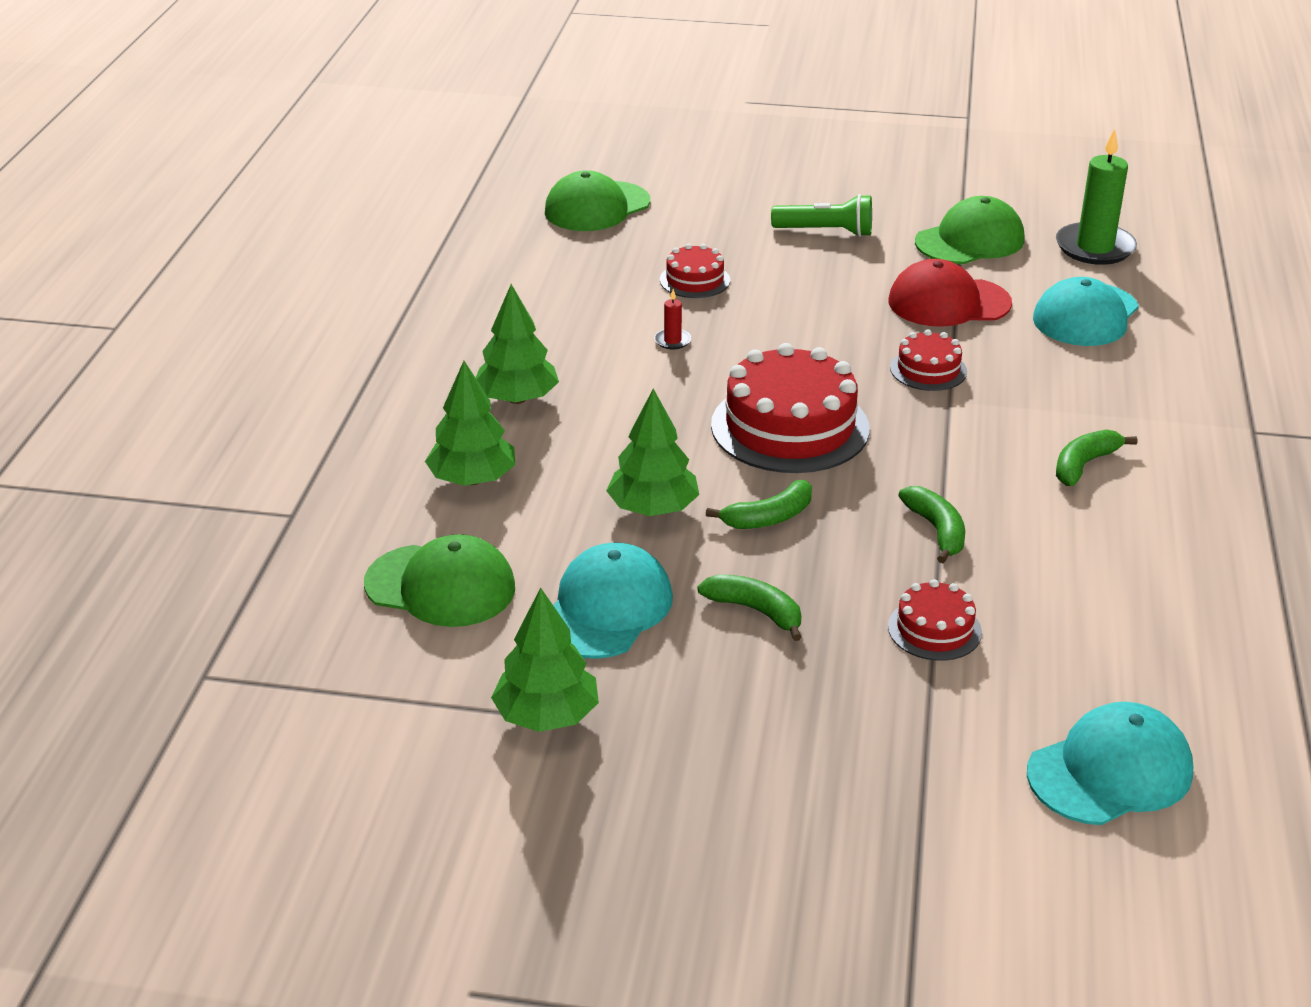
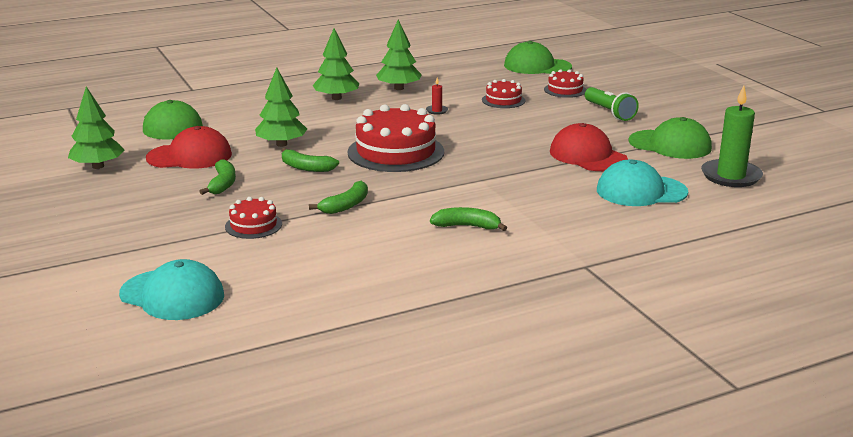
camera: 55 degrees right, 10 degrees down
green tree [425,361,516,486] -> green tree moved to [376,19,422,90]
turquoise cap [553,543,673,659] -> red cap [146,126,232,169]
red cake [890,329,967,391] -> red cake moved to [544,69,586,98]

